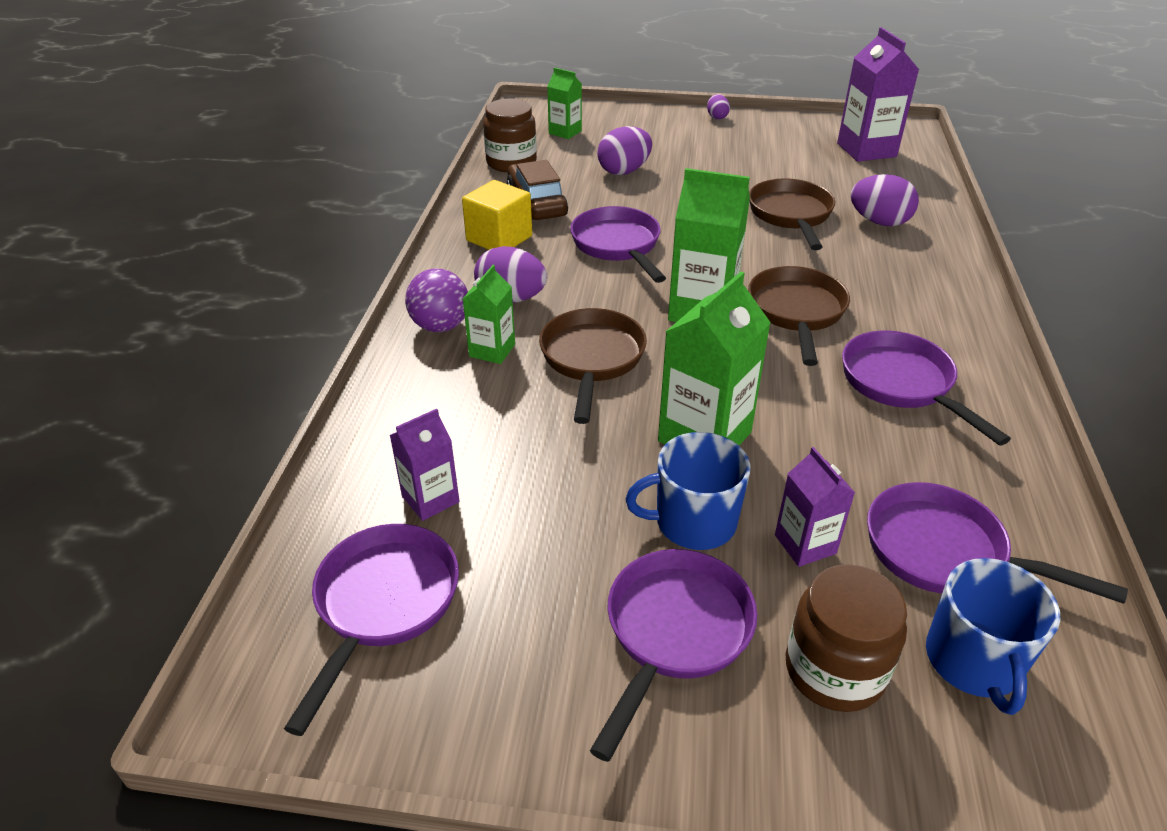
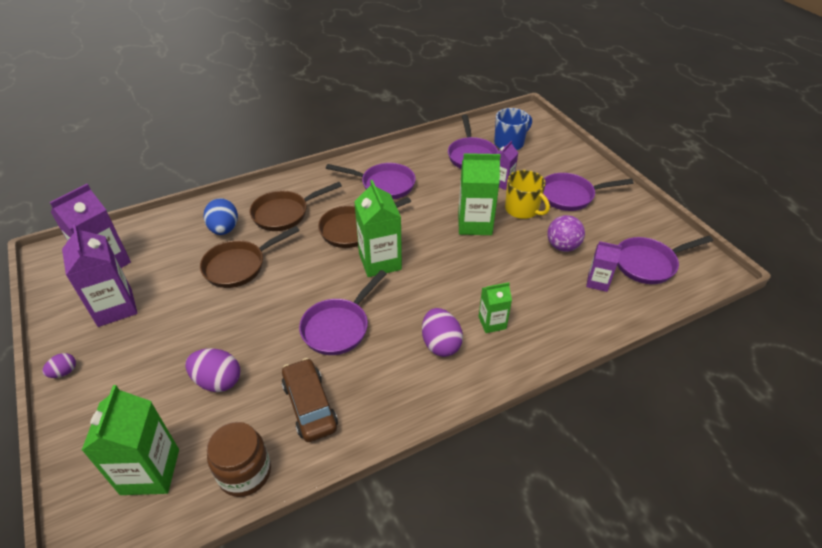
camera: 125 degrees left, 5 degrees up
purple ball [405,269,468,332] -> purple ball moved to [547,215,585,252]
yellow cube [462,180,532,250] -> none
brown car [507,160,568,220] -> brown car turned 120 degrees clockwise [282,358,338,442]
brown pan [539,308,647,424] -> brown pan moved to [249,182,342,231]
green carton [547,68,582,139] -> green carton [81,385,179,495], size x1.74
blue mug [626,432,751,550] -> yellow mug [505,170,550,219]
brown jar [786,564,907,712] -> none
purple pan [842,331,1011,446] -> purple pan turned 105 degrees counterclockwise [326,163,416,199]
purple egg [851,174,919,226] -> blue egg [204,198,238,235]
none -> purple carton [62,224,137,327]

